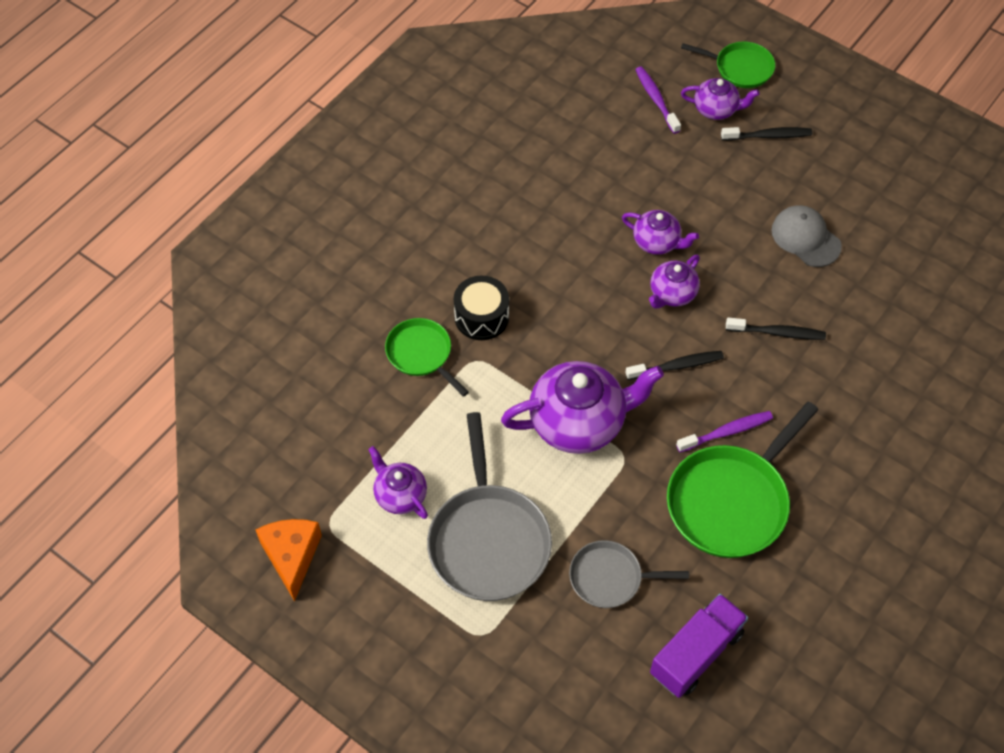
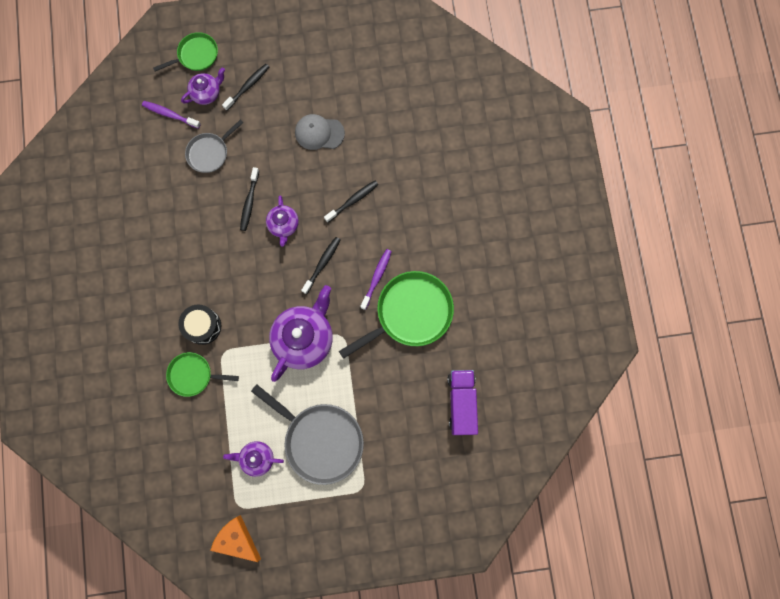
camera: 45 degrees left, 20 degrees up
grey pan [569,540,689,608] -> grey pan moved to [185,119,243,173]
purple teapot [622,210,699,255] -> black toothbrush [240,167,259,231]
green pan [667,401,818,558] -> green pan turned 120 degrees counterclockwise [339,271,454,359]

